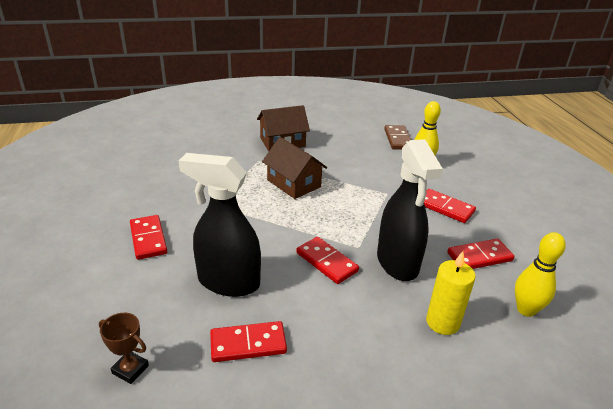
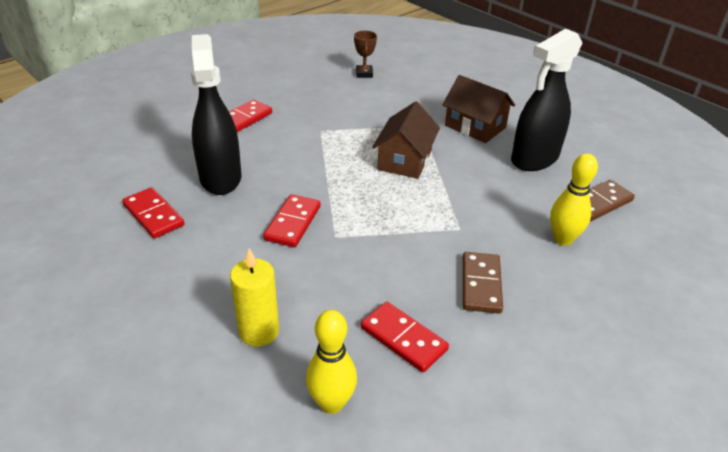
camera: 60 degrees right, 5 degrees up
brown trophy [99,313,149,384] -> brown trophy moved to [354,30,377,78]
black spray bottle [377,139,443,281] -> black spray bottle moved to [511,29,582,171]
red domino [424,189,476,223] -> brown domino [463,252,503,314]

